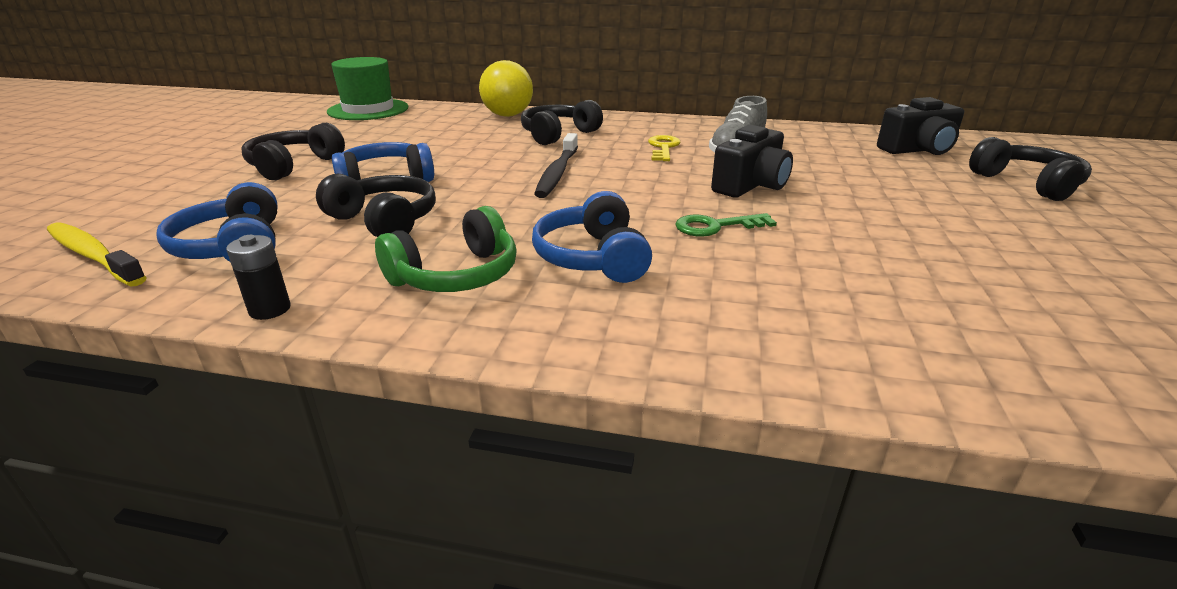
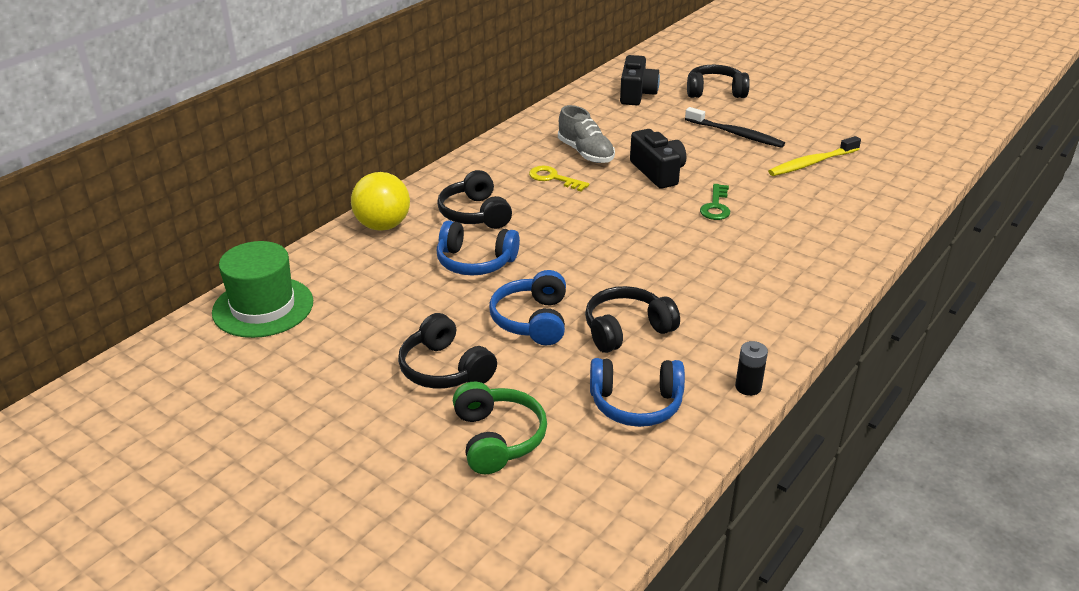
camera: 65 degrees left, 5 degrees up
yellow toothbrush [47,222,147,286] -> yellow toothbrush moved to [768,136,861,176]
green headphones [375,206,517,292] -> green headphones moved to [453,382,547,474]
blue headphones [532,191,652,283] -> blue headphones moved to [437,220,520,275]
black toothbrush [534,133,578,198] -> black toothbrush moved to [685,107,785,148]

